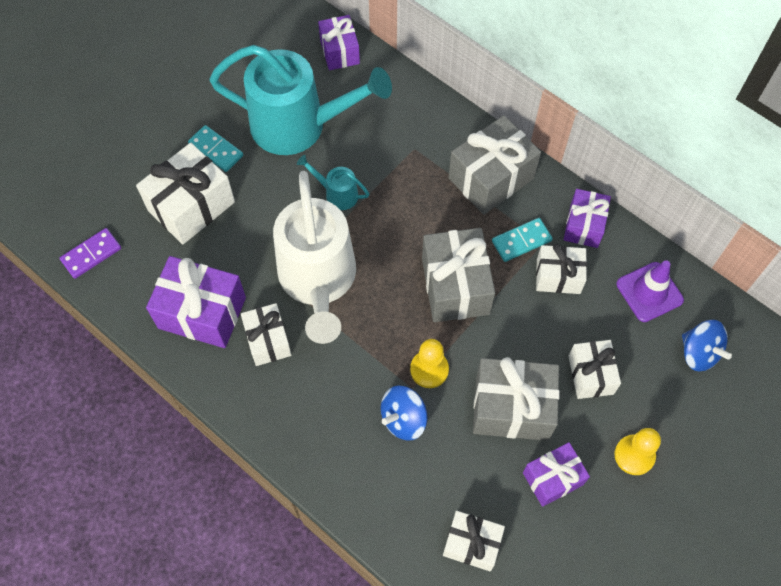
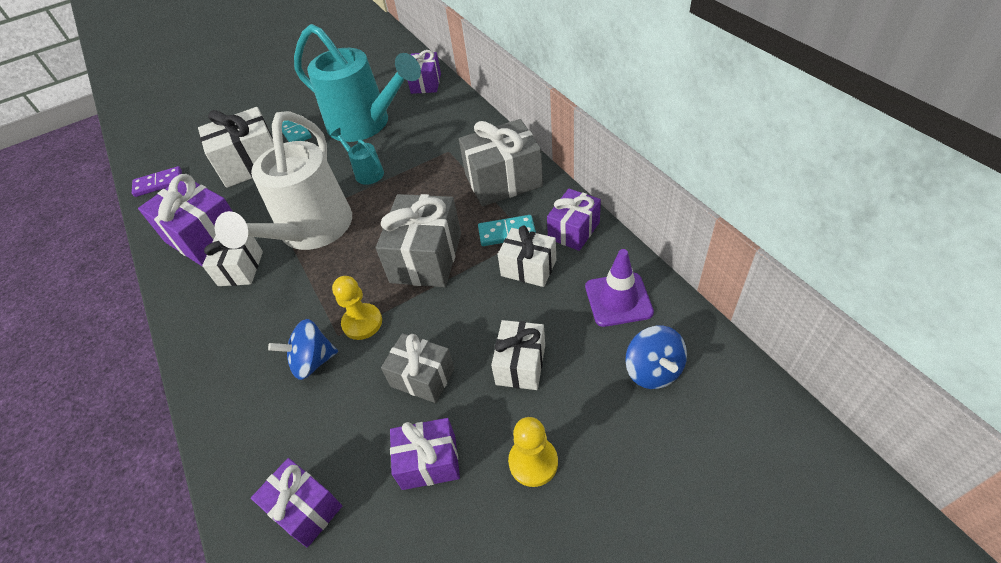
camera: 25 degrees right, 15 degrees down
white gift [443,511,505,571] -> purple gift [251,458,342,548]
grey gift [473,357,560,441] -> grey gift [381,333,455,403], size x0.62

